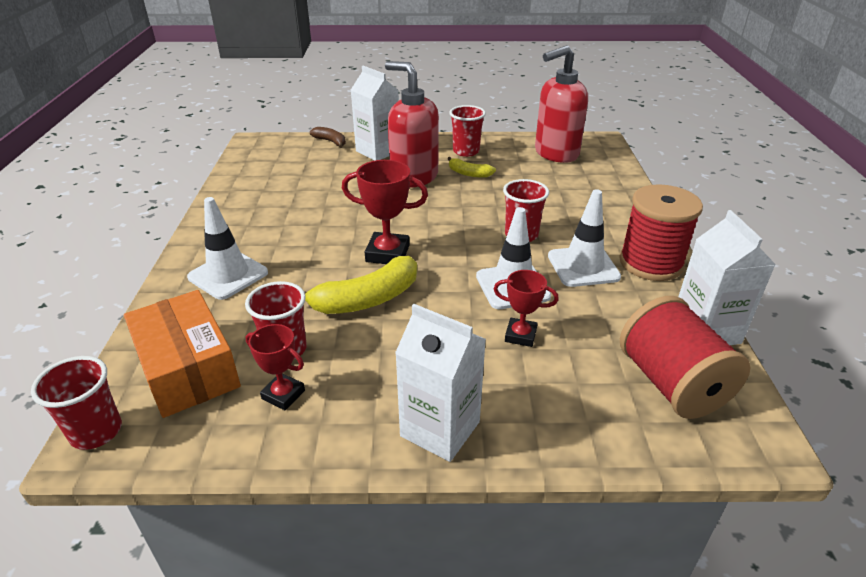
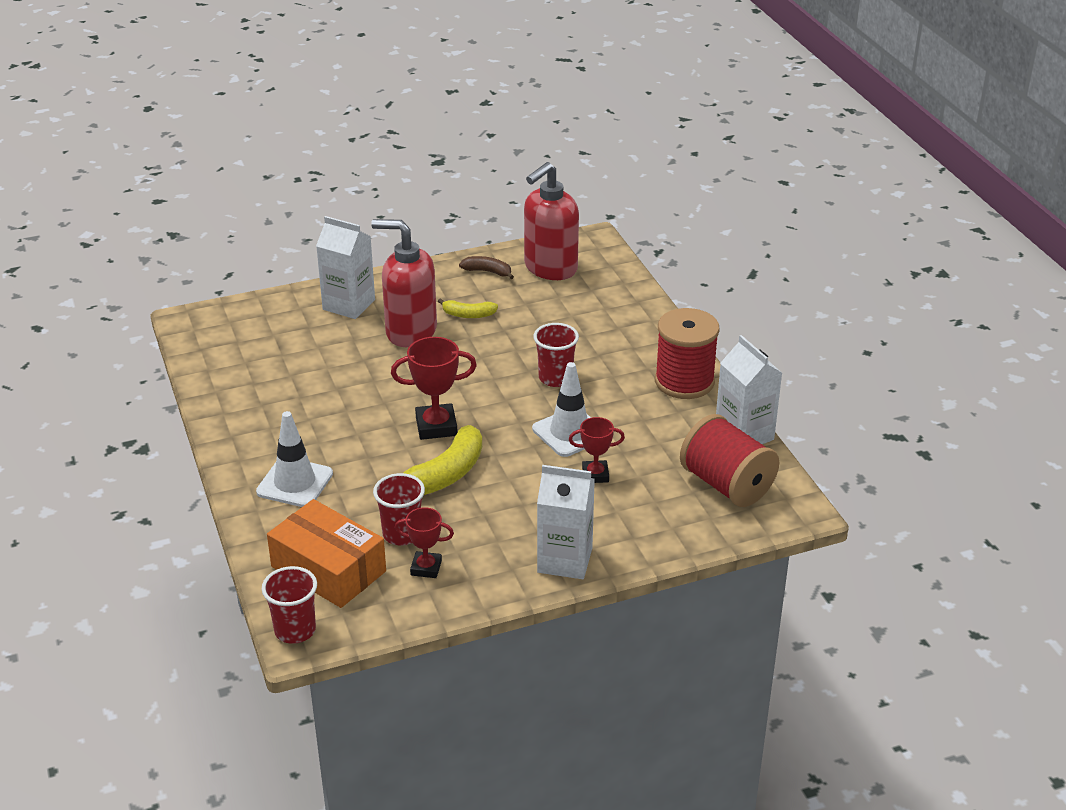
camera: 20 degrees left, 0 degrees up
brown banana [310,127,346,148] -> brown banana moved to [459,256,514,279]
red cup [449,105,486,157] -> none
white traffic cone [548,189,621,287] -> none

